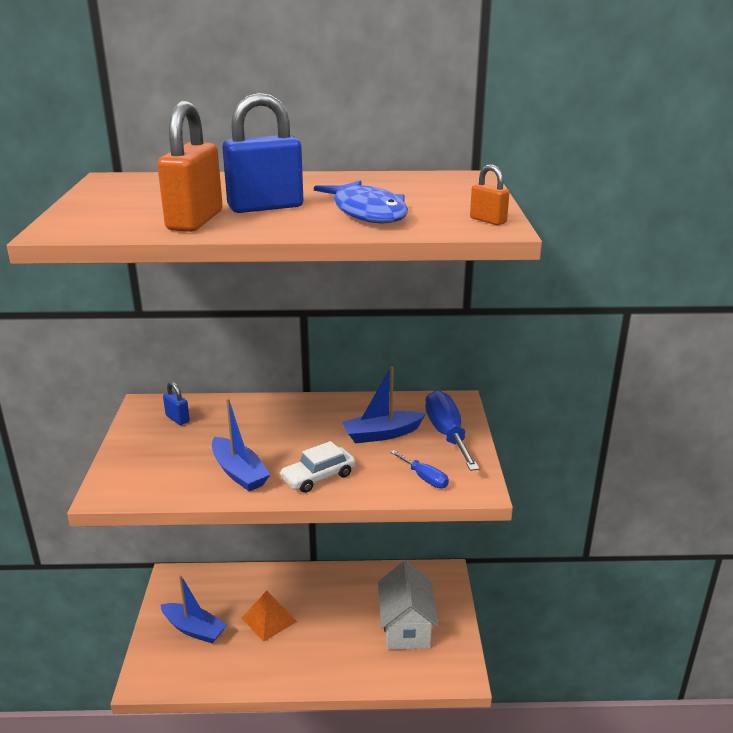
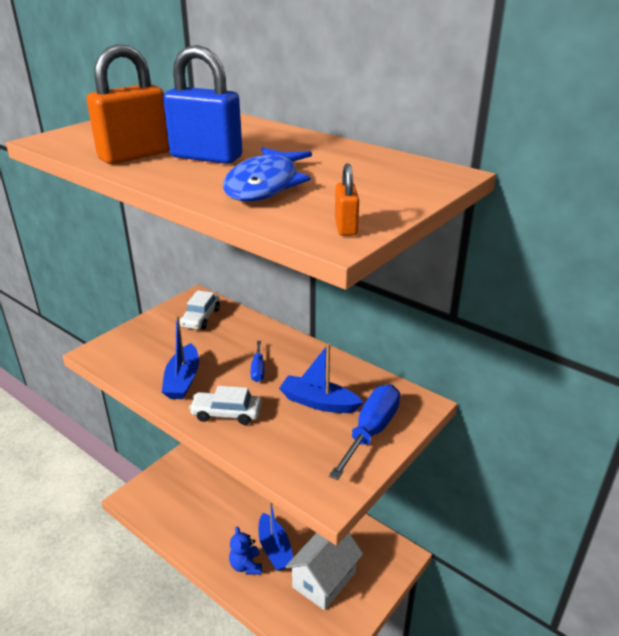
camera: 40 degrees right, 5 degrees up
blue boat [160,575,227,643] -> blue boat moved to [258,502,293,571]
blue padlock [163,382,190,425] -> white car [180,290,220,330]
orange pyramid [242,591,297,642] -> none
blue screwdriver [390,450,449,489] -> blue screwdriver moved to [251,341,264,382]
none -> blue teddy bear [229,527,262,574]

